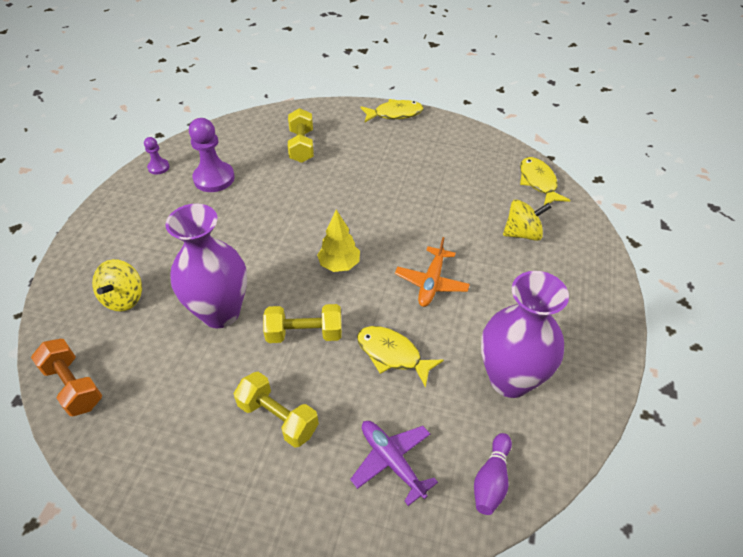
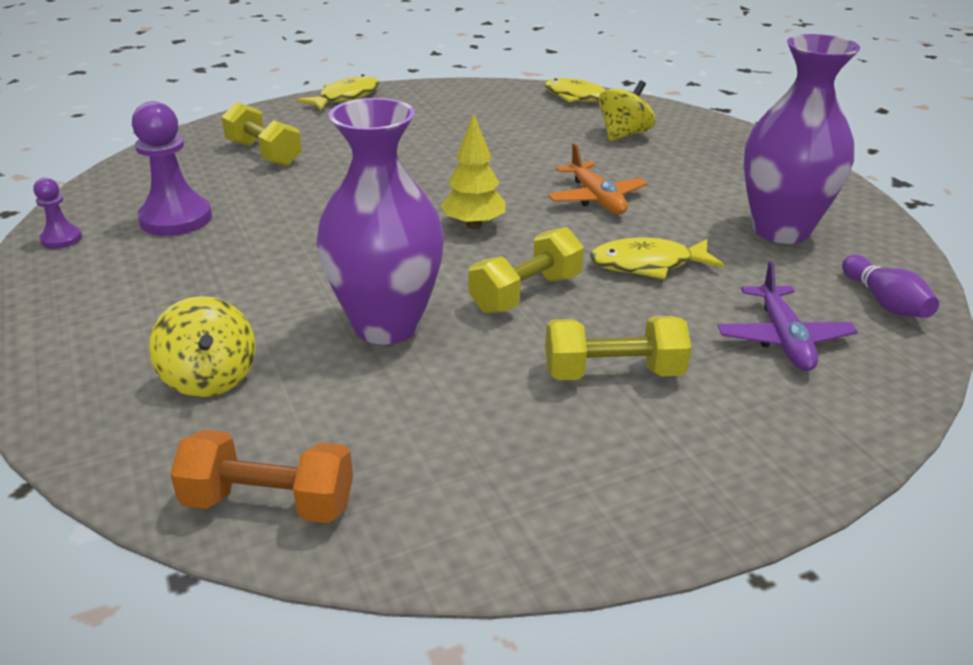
camera: 40 degrees left, 15 degrees down
purple plane [350,421,438,506] -> purple plane turned 105 degrees counterclockwise [718,261,858,371]

